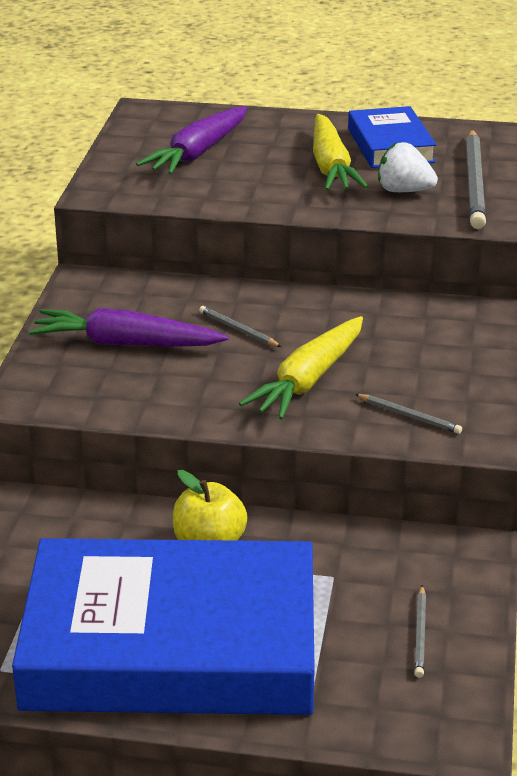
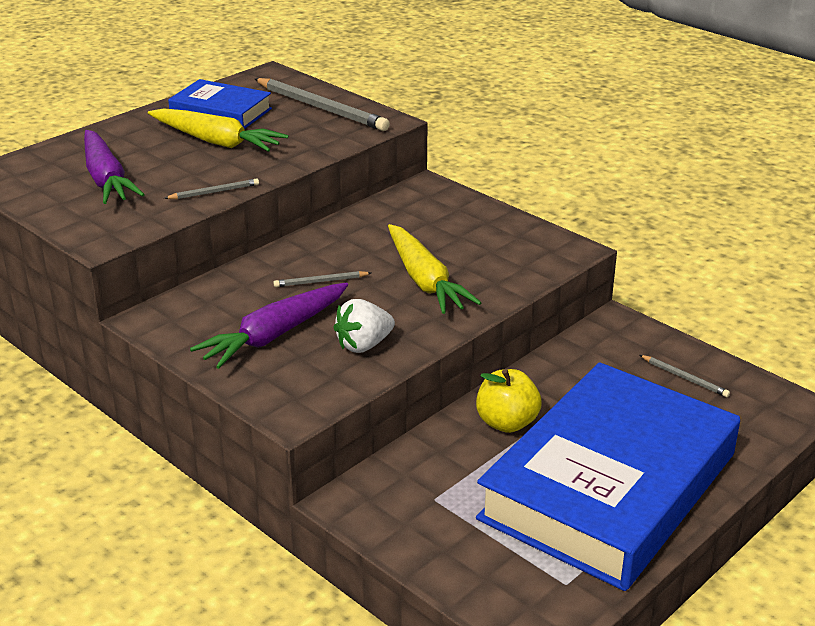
camera: 55 degrees left, 0 degrees up
grey pencil [355,394,462,434] -> grey pencil moved to [164,178,259,199]
white strawberry [378,142,438,192] -> white strawberry moved to [333,299,395,353]

